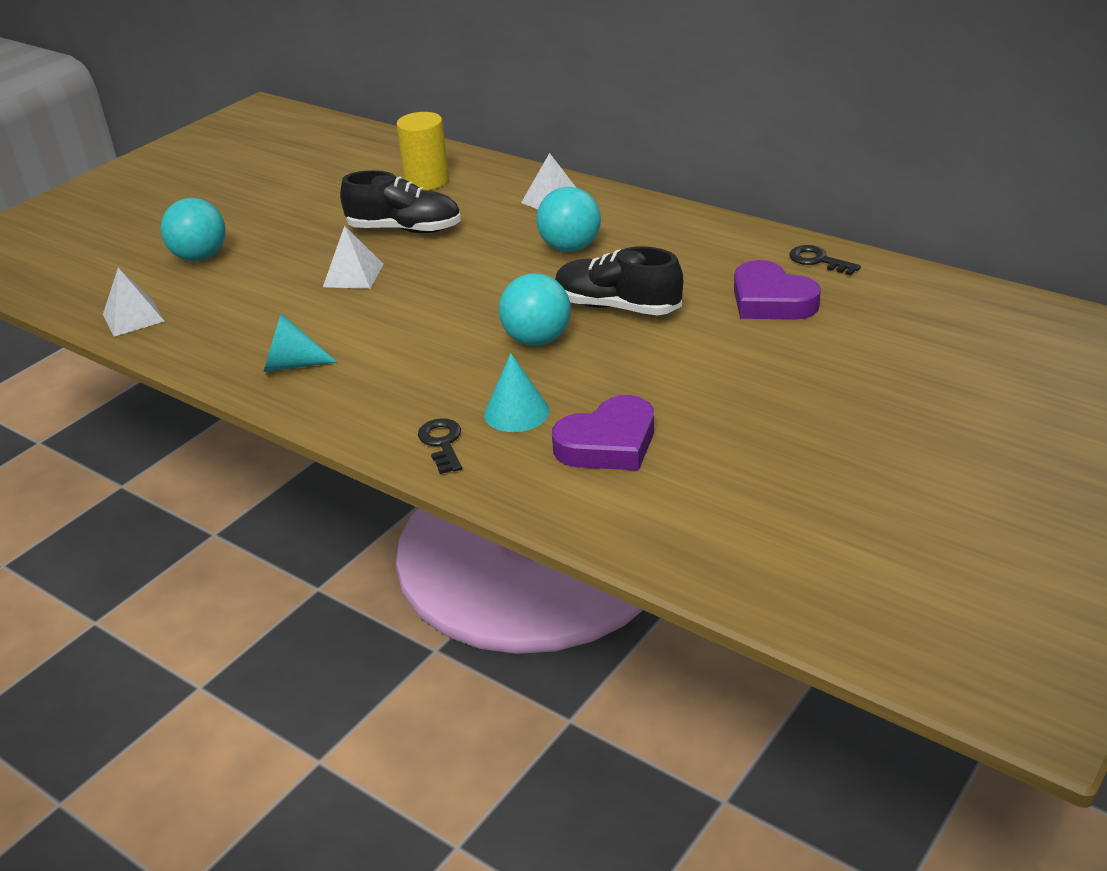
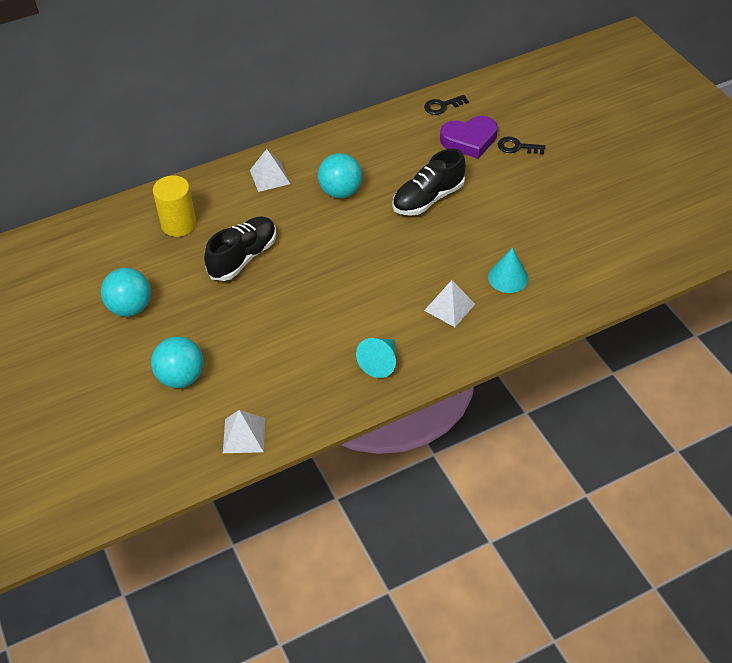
camera: 65 degrees left, 15 degrees up
white pyramid [323,226,384,289] -> white pyramid moved to [424,280,475,327]
black key [418,418,462,474] -> black key moved to [498,137,546,154]
turquoise ball [499,273,571,346] -> turquoise ball moved to [101,268,151,317]
purple heart [552,395,654,471] -> none

